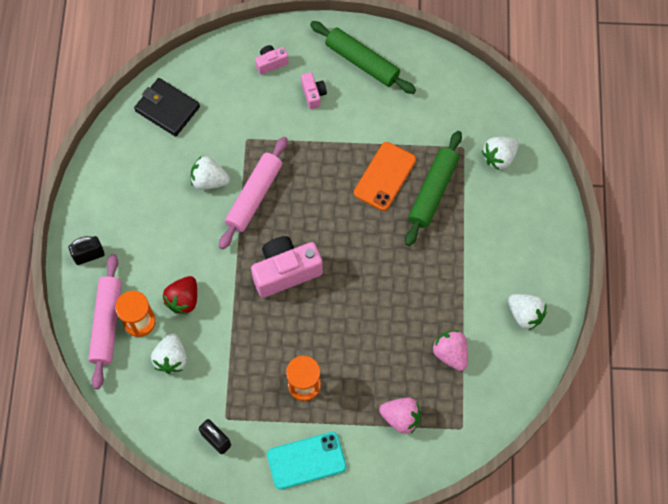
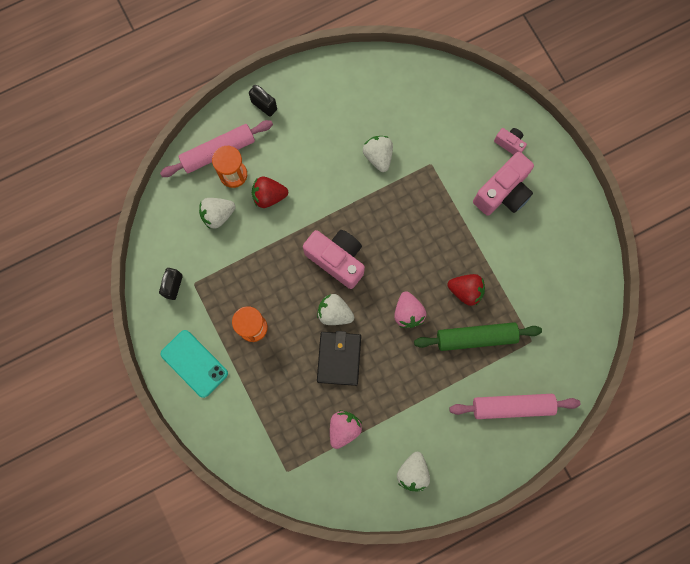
camera: 60 degrees right, 10 degrees up
black wallet [134,78,200,137] -> black wallet moved to [317,331,361,386]
pink rolling pin [219,136,288,249] -> pink rolling pin moved to [449,394,580,419]
pink camera [301,72,327,109] -> pink camera [473,152,534,216], size x2.00
green rolling pin [310,21,416,94] -> none
orange phone [354,142,416,211] -> red strawberry [447,274,485,306]
pink strawberry [379,398,421,434] -> pink strawberry moved to [394,291,427,328]
white strawberry [482,137,519,170] -> white strawberry moved to [317,294,354,325]

